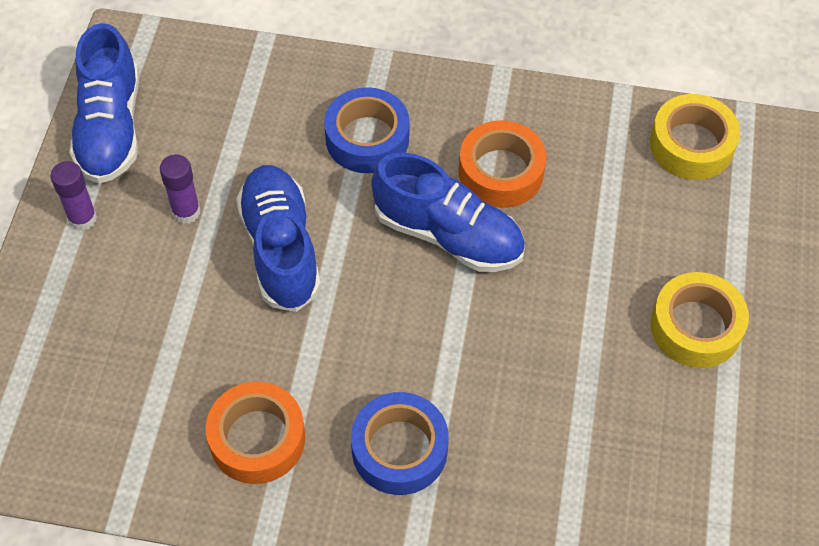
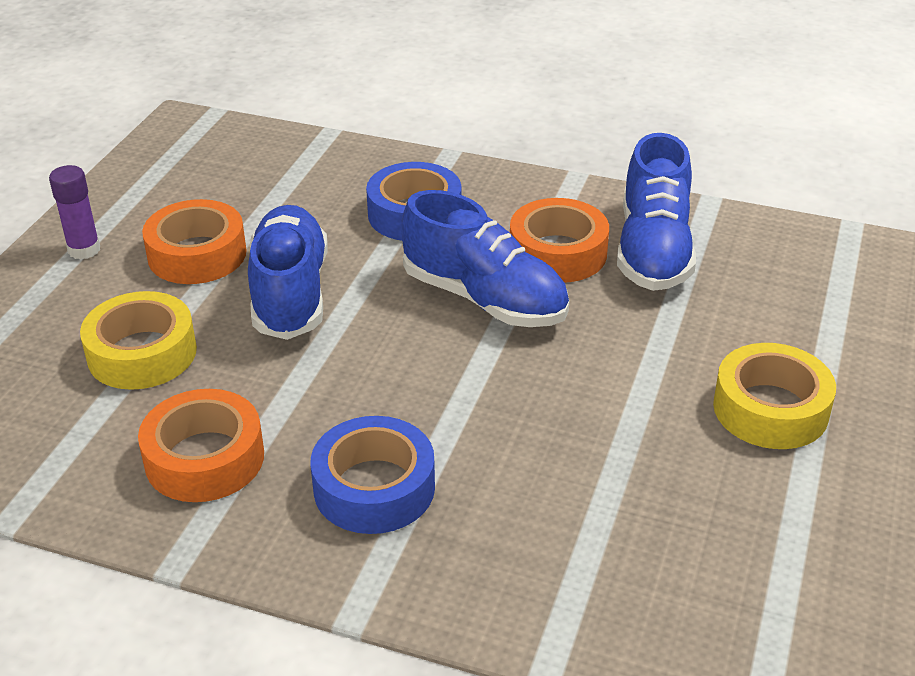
camera: 10 degrees right, 20 degrees down
blue shoe [69,23,139,184] -> blue shoe moved to [617,133,696,291]
purple glue stick [160,154,200,224] -> orange tape [142,199,247,284]
yellow tape [650,94,740,180] -> yellow tape moved to [80,291,197,390]

